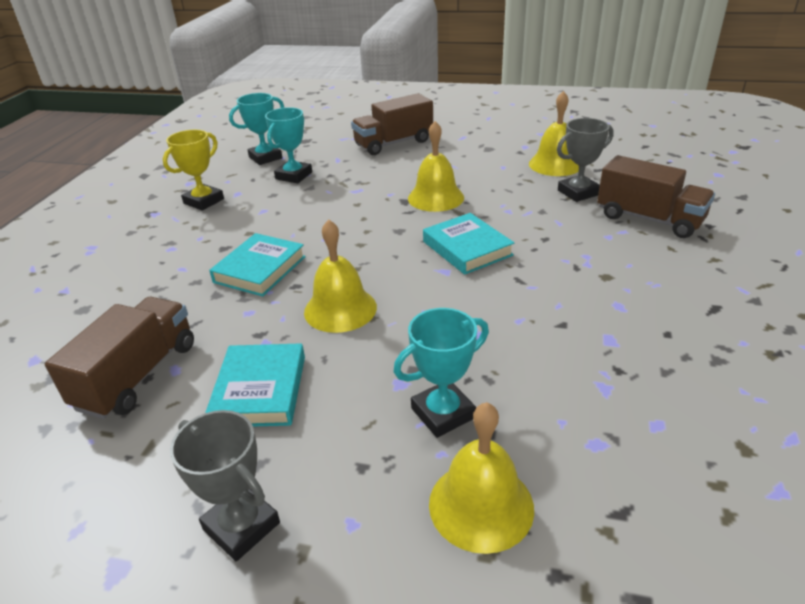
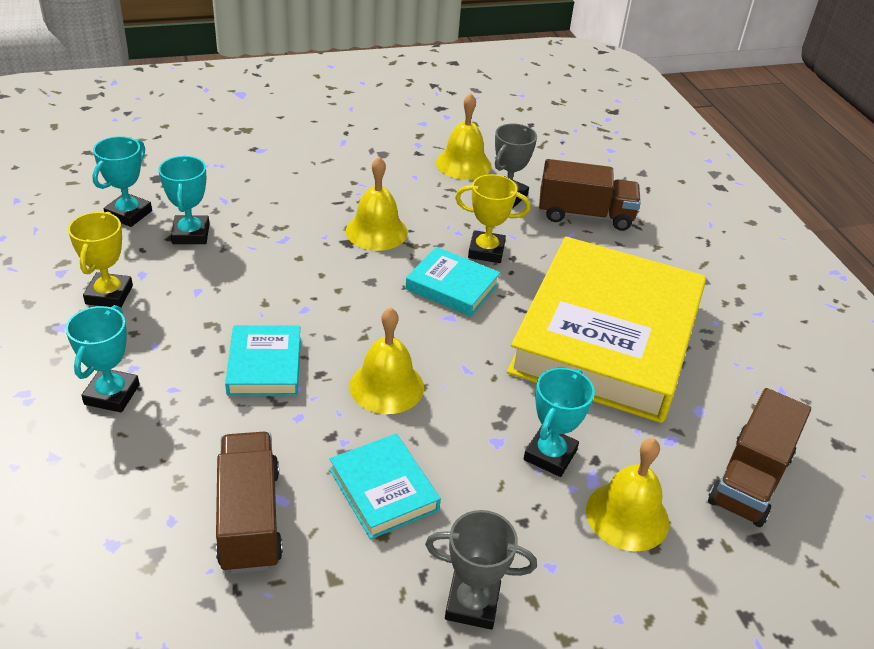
camera: 35 degrees left, 5 degrees up
brown truck [351,93,433,155] -> brown truck moved to [708,388,811,527]
none -> turquoise trophy [66,305,140,413]
none -> yellow trophy [455,174,530,263]
none -> yellow book [507,237,706,423]

